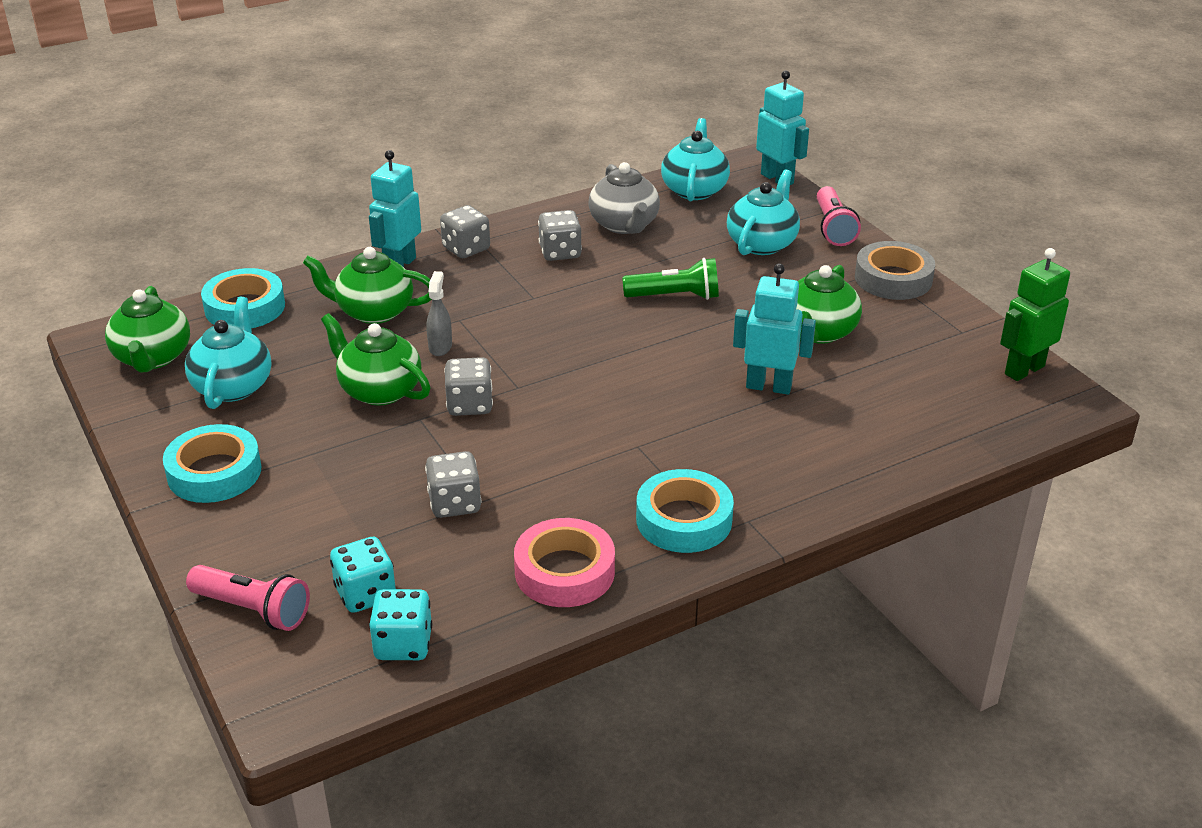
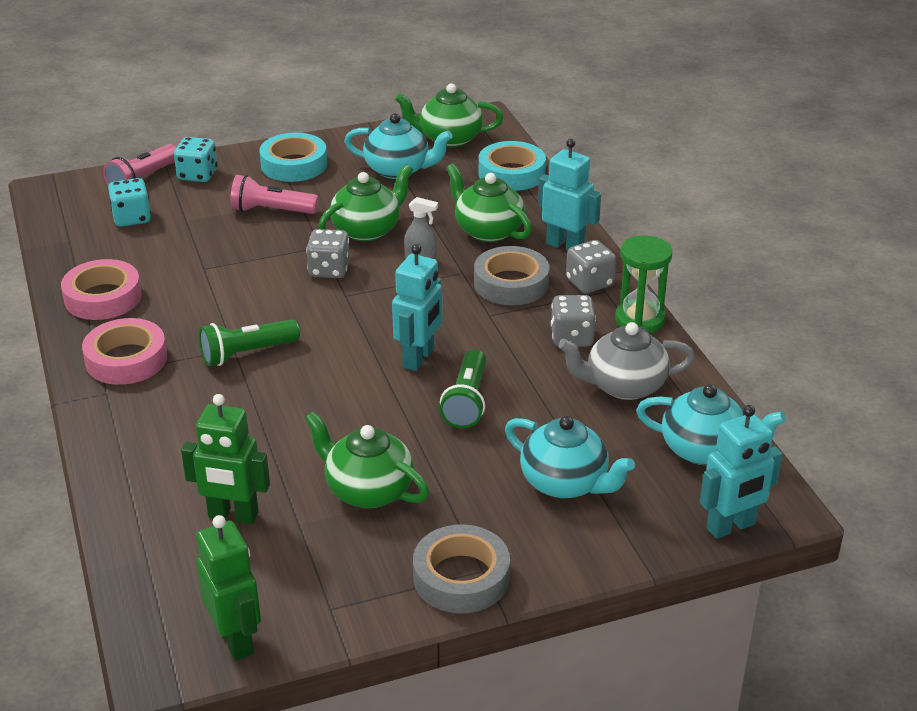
camera: 100 degrees right, 0 degrees up
green teapot [303,247,432,324] -> green teapot turned 60 degrees counterclockwise [446,163,532,242]
turquoise dice [369,589,432,660] -> turquoise dice moved to [174,137,217,182]
grey dice [425,451,481,518] -> none
turquoise tape [636,469,734,553] -> pink tape [82,318,167,385]
turquoise robot [733,264,816,395] -> turquoise robot moved to [392,244,442,371]
pink flashlight [817,186,861,246] -> pink flashlight moved to [230,175,318,214]
none -> green robot [181,394,270,524]
none -> green flashlight [199,319,300,366]
none -> grey tape [474,246,550,305]
none -> green hourglass [615,235,672,334]

